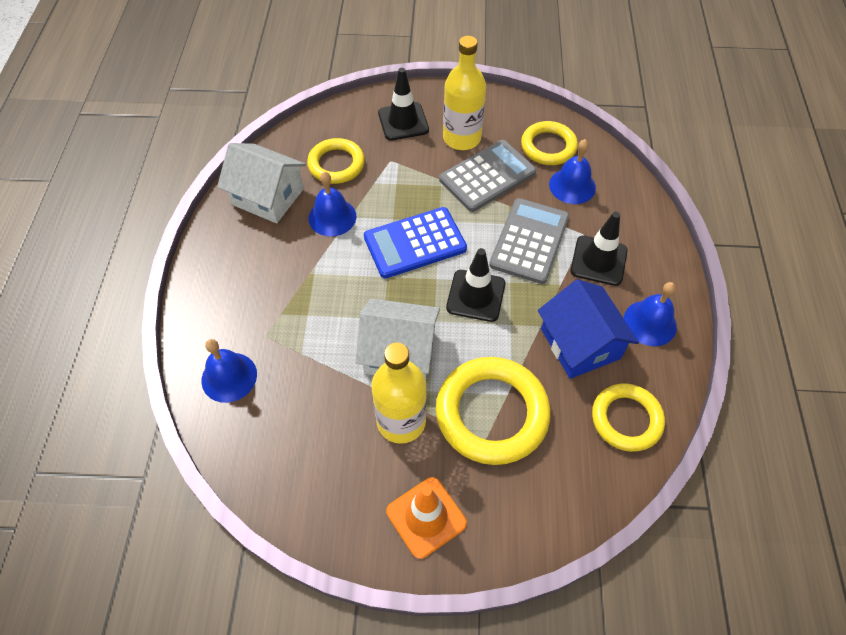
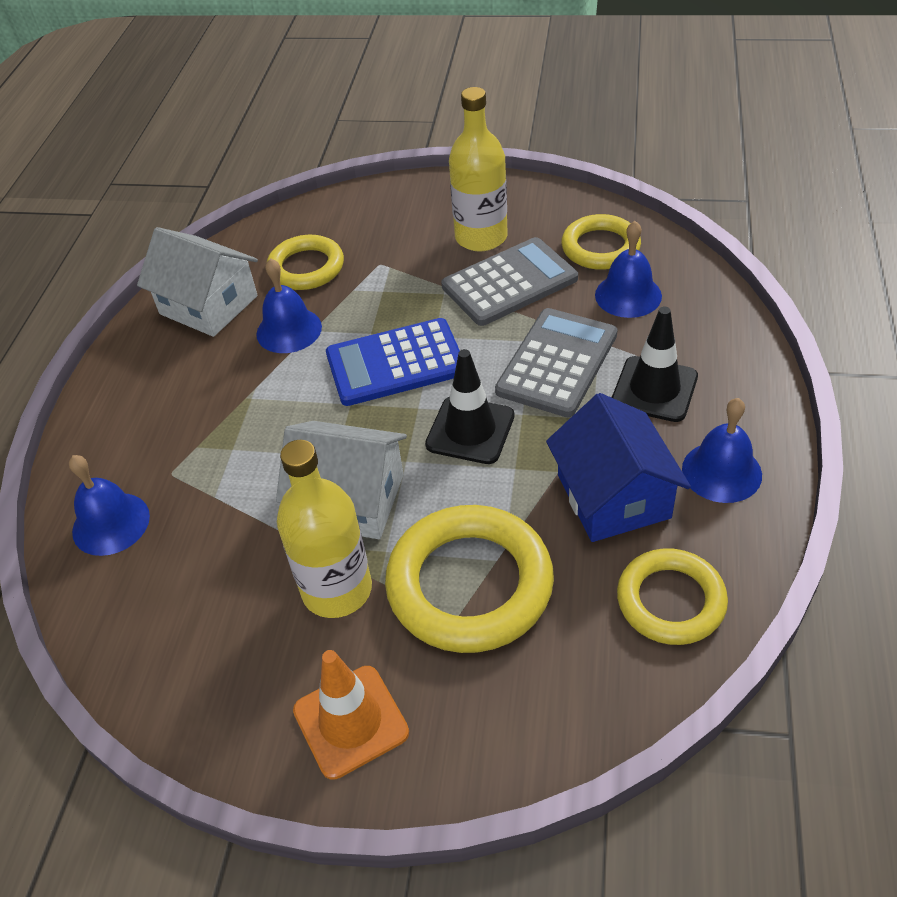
camera: 10 degrees right, 10 degrees down
black traffic cone [378,68,429,141] -> none

